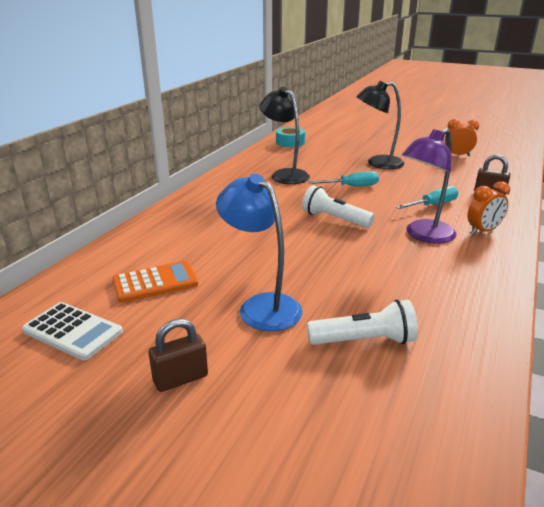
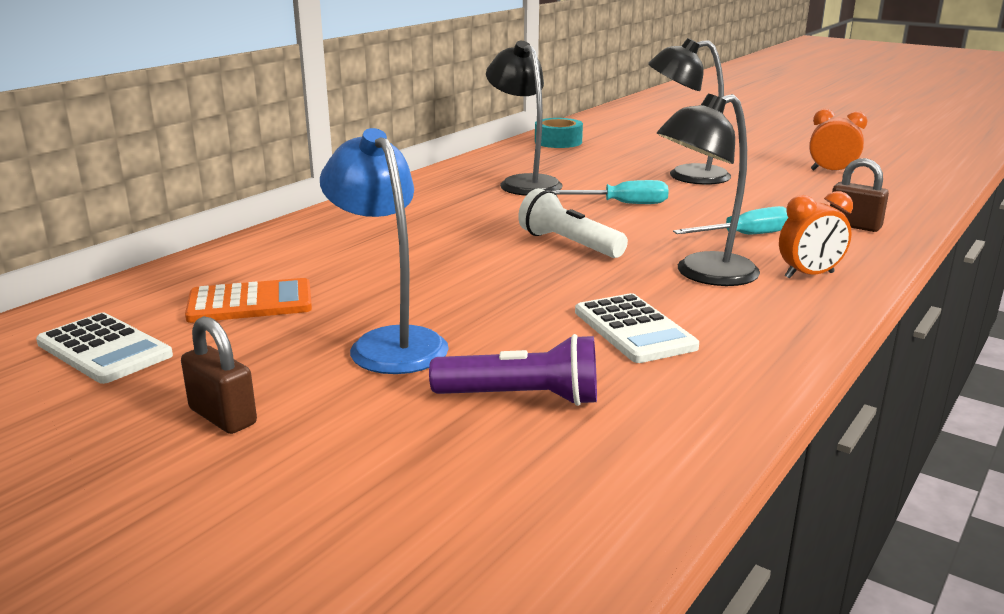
camera: 10 degrees right, 5 degrees down
brown padlock [149,318,208,392] -> brown padlock turned 60 degrees clockwise [181,316,257,434]
white flashlight [307,299,418,345] -> purple flashlight [429,334,597,406]
purple lamp [402,128,456,243] -> black lamp [657,94,760,286]
none -> white calculator [575,293,699,363]

